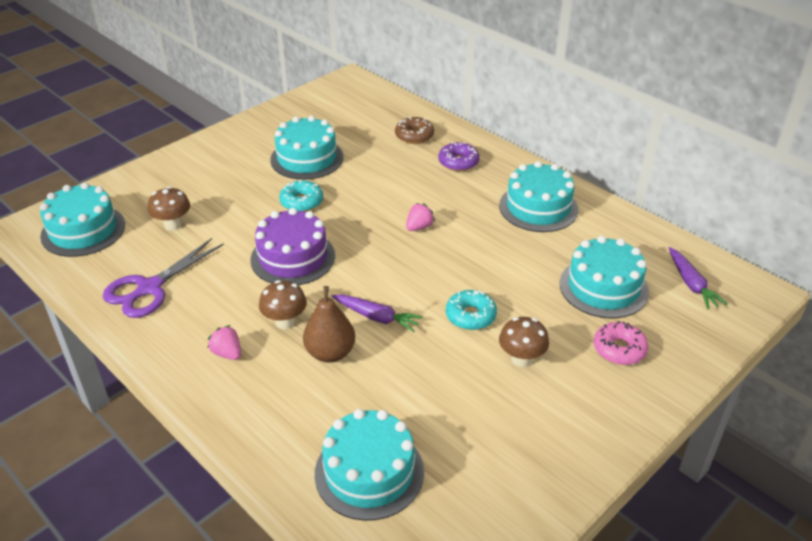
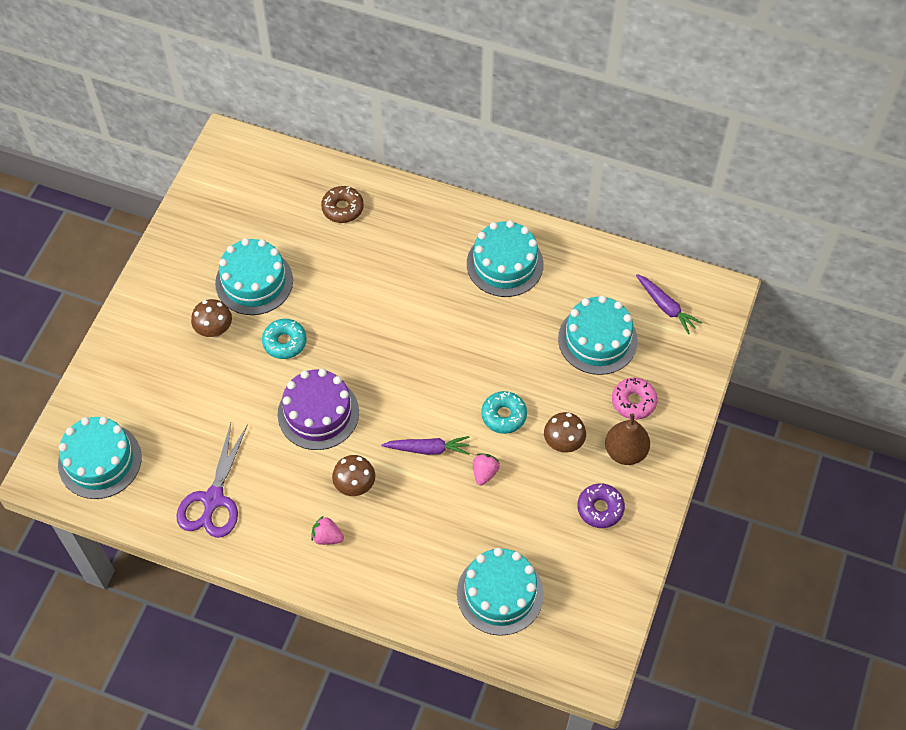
camera: 25 degrees left, 20 degrees up
brown mushroom [148,186,190,231] -> brown mushroom moved to [191,299,232,338]
brown pear [303,286,355,363] -> brown pear moved to [605,413,650,465]
pink strawberry [406,203,435,231] -> pink strawberry moved to [473,454,500,485]
purple donut [439,142,480,171] -> purple donut moved to [577,483,625,528]

